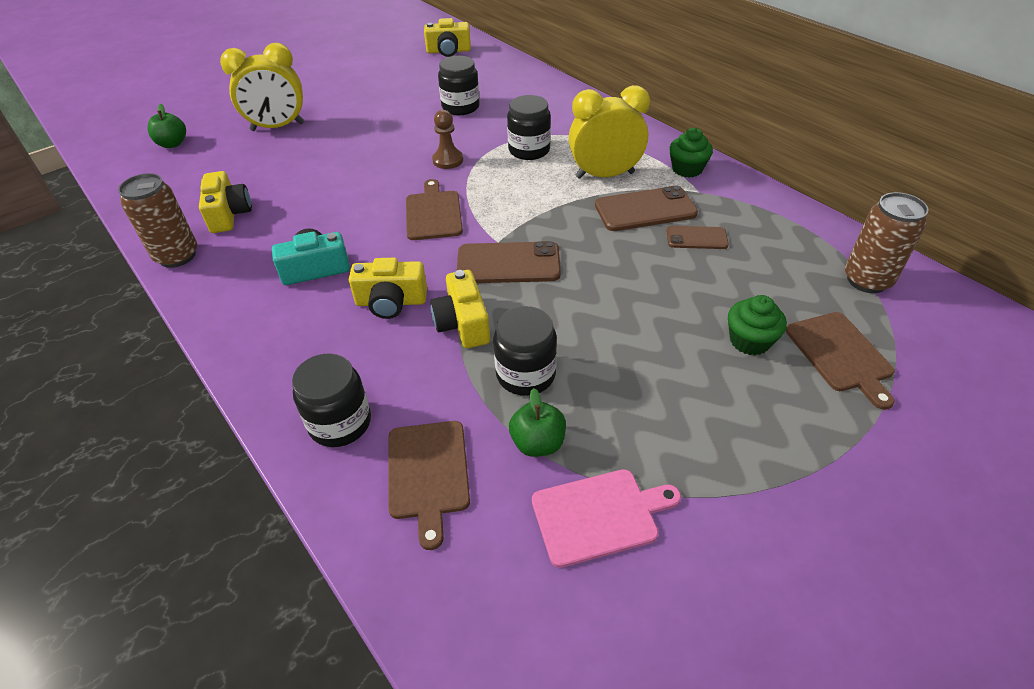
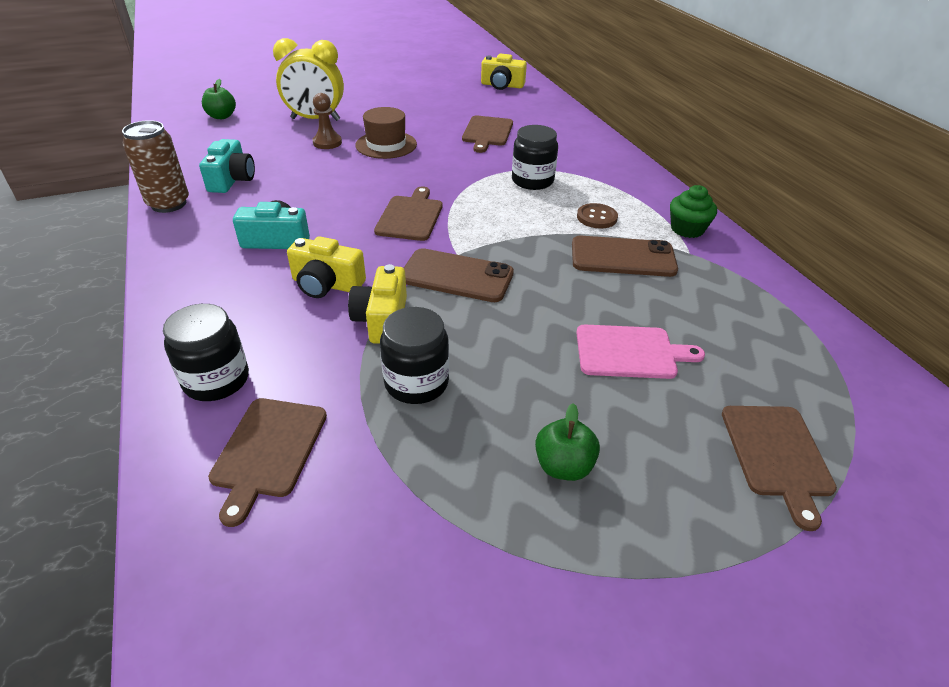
camera: 15 degrees right, 5 degrees down
yellow camera [199,171,252,233] -> turquoise camera [199,139,255,193]
brown pawn [432,110,463,169] -> brown pawn moved to [313,93,342,149]
black jar [438,56,480,115] -> brown cutting board [462,116,513,153]
green apple [509,388,566,457] -> green apple moved to [535,403,600,481]
pink cutting board [532,469,681,568] -> pink cutting board moved to [576,325,705,379]
yellow clock [569,85,650,179] -> brown button [577,203,618,228]
brown phone [667,226,729,249] -> none
green cupcake [728,295,787,355] -> none
brown can [845,192,929,293] -> none
none -> brown hat [355,107,417,159]

